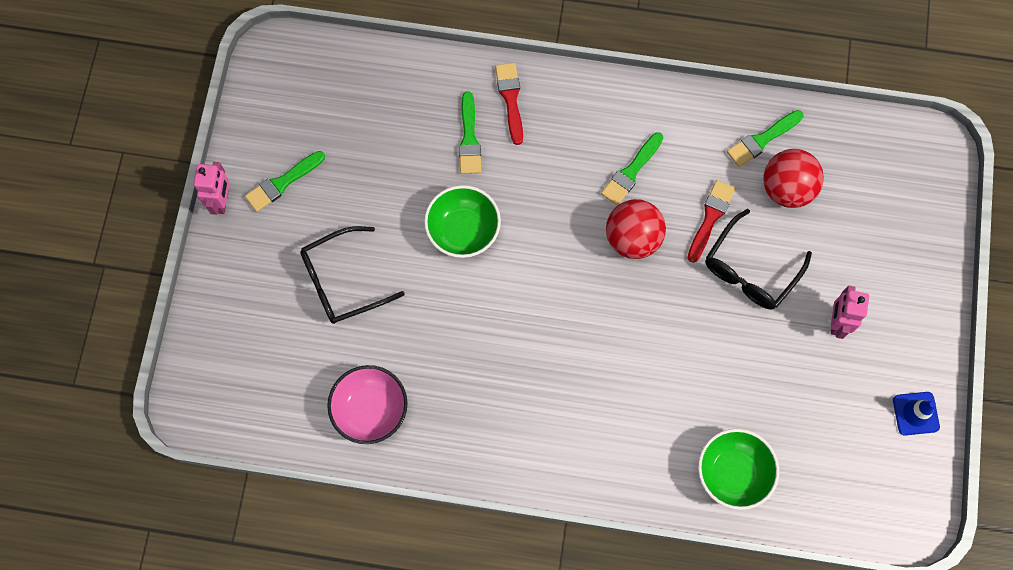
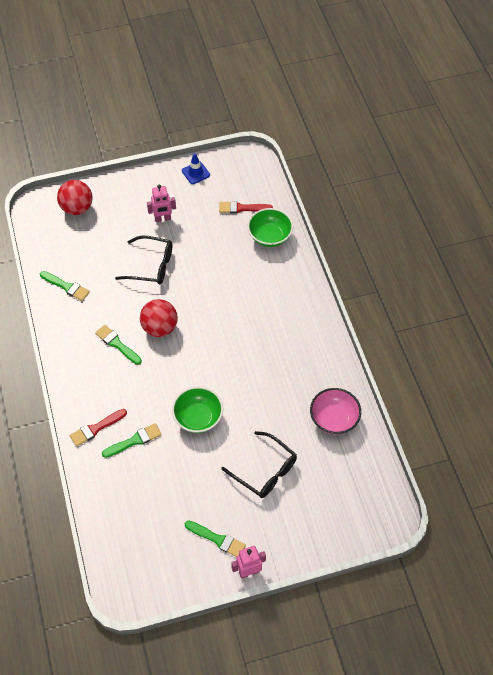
camera: 115 degrees left, 15 degrees down
green brush [601,132,663,205] -> green brush turned 150 degrees counterclockwise [95,325,142,365]
red brush [688,180,735,263] -> red brush moved to [219,201,273,213]
red ball [763,149,824,208] -> red ball moved to [57,180,93,215]

